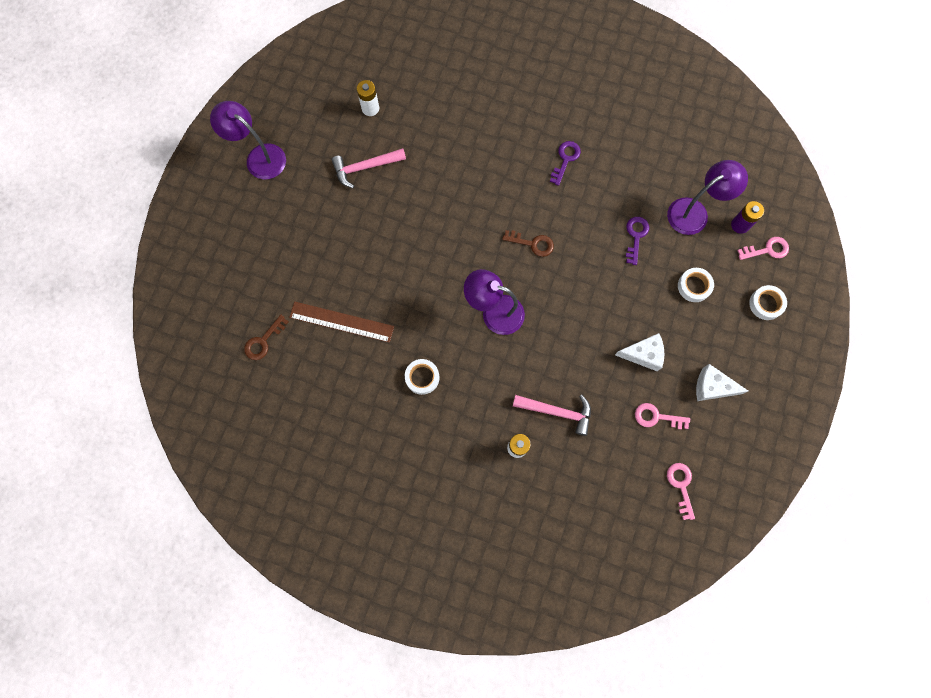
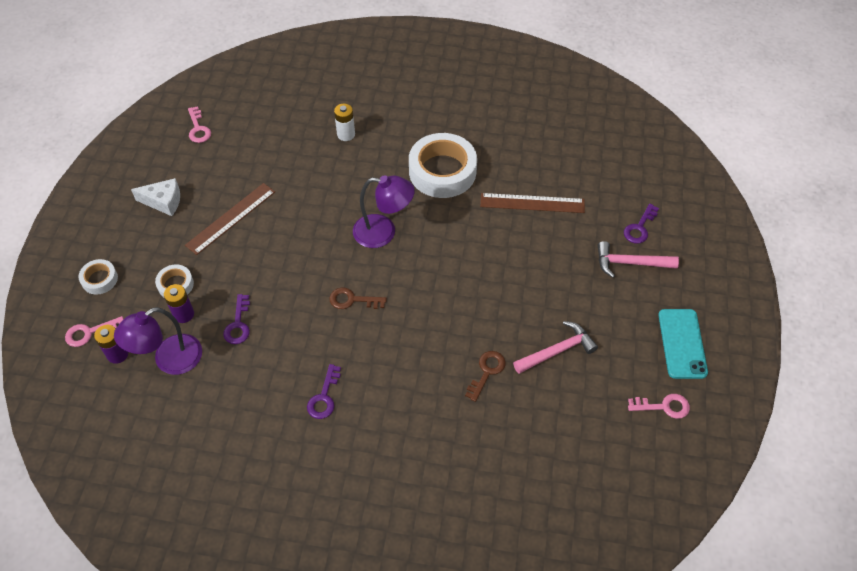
camera: 170 degrees right, 20 degrees down
purple lamp [210,101,286,179] -> turquoise phone [658,309,708,379]
brown key [244,315,288,360] -> brown key moved to [465,351,506,402]
white battery [357,80,379,116] -> none
white tape [405,359,439,395] -> white tape [409,133,477,198], size x2.08
pink hammer [513,395,591,436] -> pink hammer moved to [598,241,679,278]
white cheese [615,333,664,371] -> brown ruler [185,183,275,255]
pink key [635,403,690,429] -> pink key moved to [628,394,690,419]
none -> purple battery [164,284,194,323]
none -> purple key [624,204,659,244]

